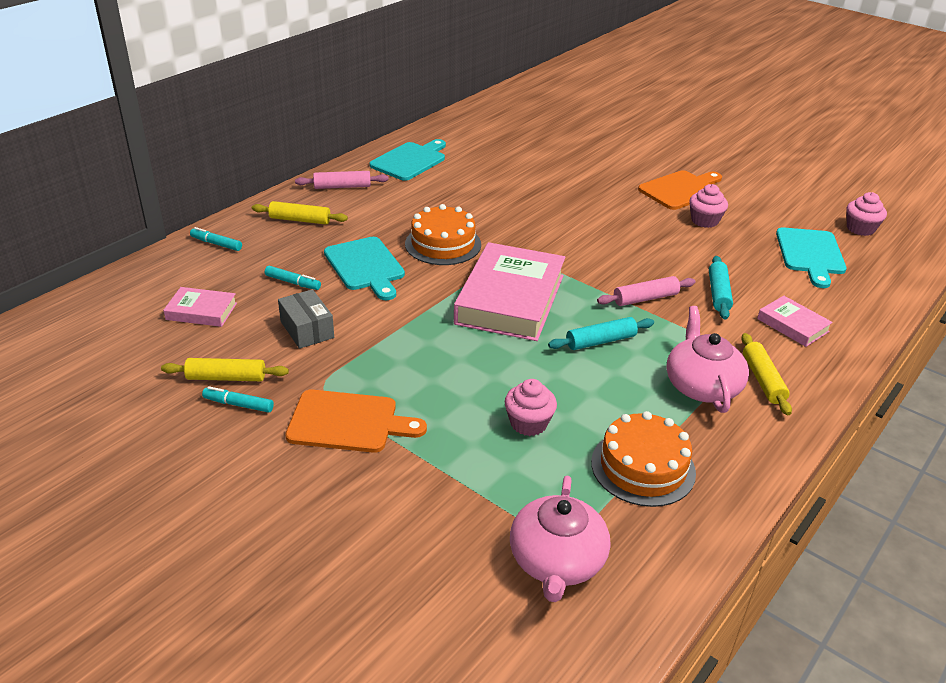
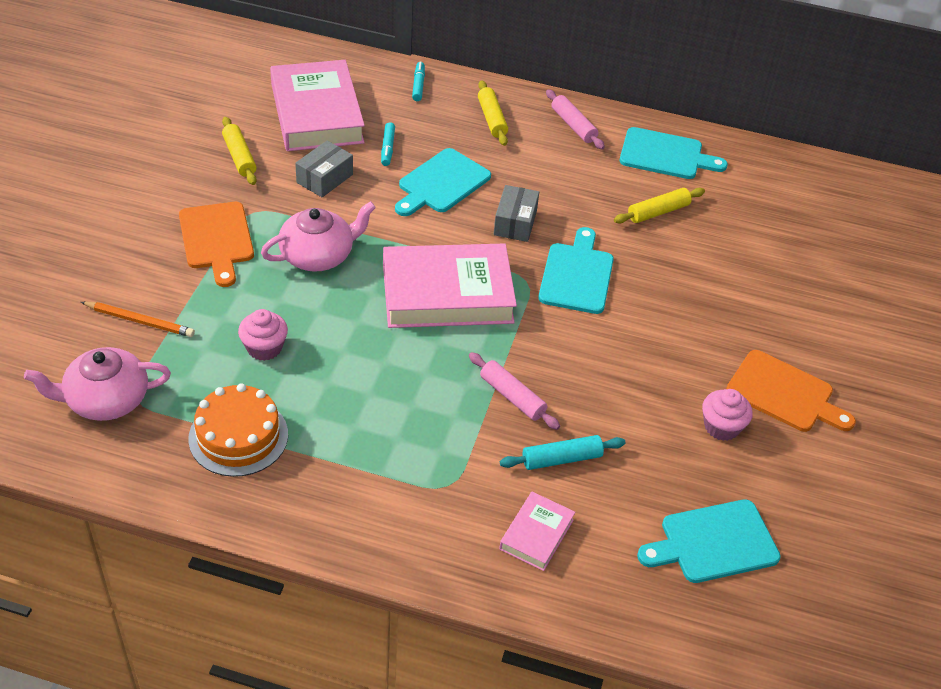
camera: 65 degrees right, 10 degrees up
pink book [163,287,237,327] -> pink book [270,60,365,151], size x2.09
turquoise marker [202,386,274,413] -> none
orange cake [405,204,481,265] -> grey box [494,185,539,242]
turquoise rolling pin [548,317,654,350] -> none
pink teapot [666,306,749,413] -> pink teapot moved to [261,201,376,272]
yellow rolling pin [741,333,792,415] -> yellow rolling pin moved to [614,188,705,223]
pink cupcake [847,192,887,236] -> none
none -> orange pencil [81,302,195,337]
none -> turquoise cutting board [538,227,614,314]

